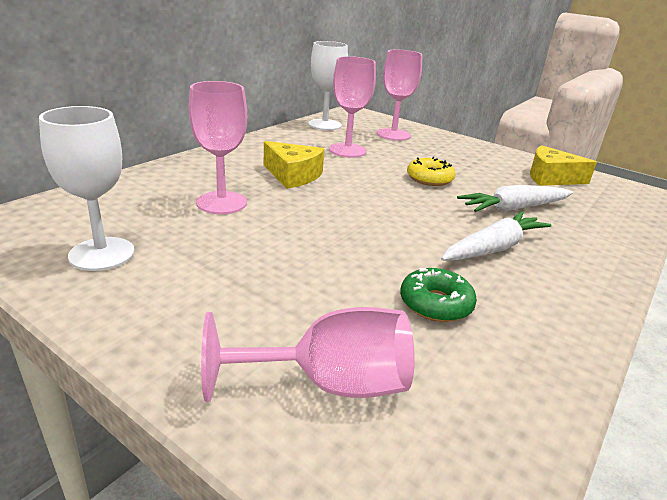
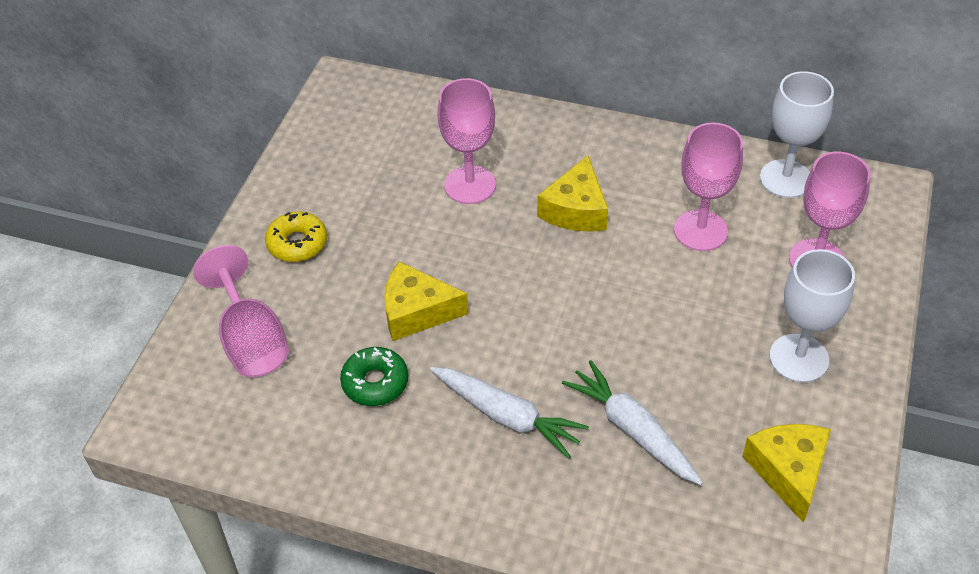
camera: 75 degrees right, 20 degrees up
white goblet [39,106,135,271] -> white goblet moved to [769,249,855,383]
yellow donut [407,157,456,186] -> yellow donut moved to [265,211,327,262]
none -> yellow cheese [384,262,468,341]

